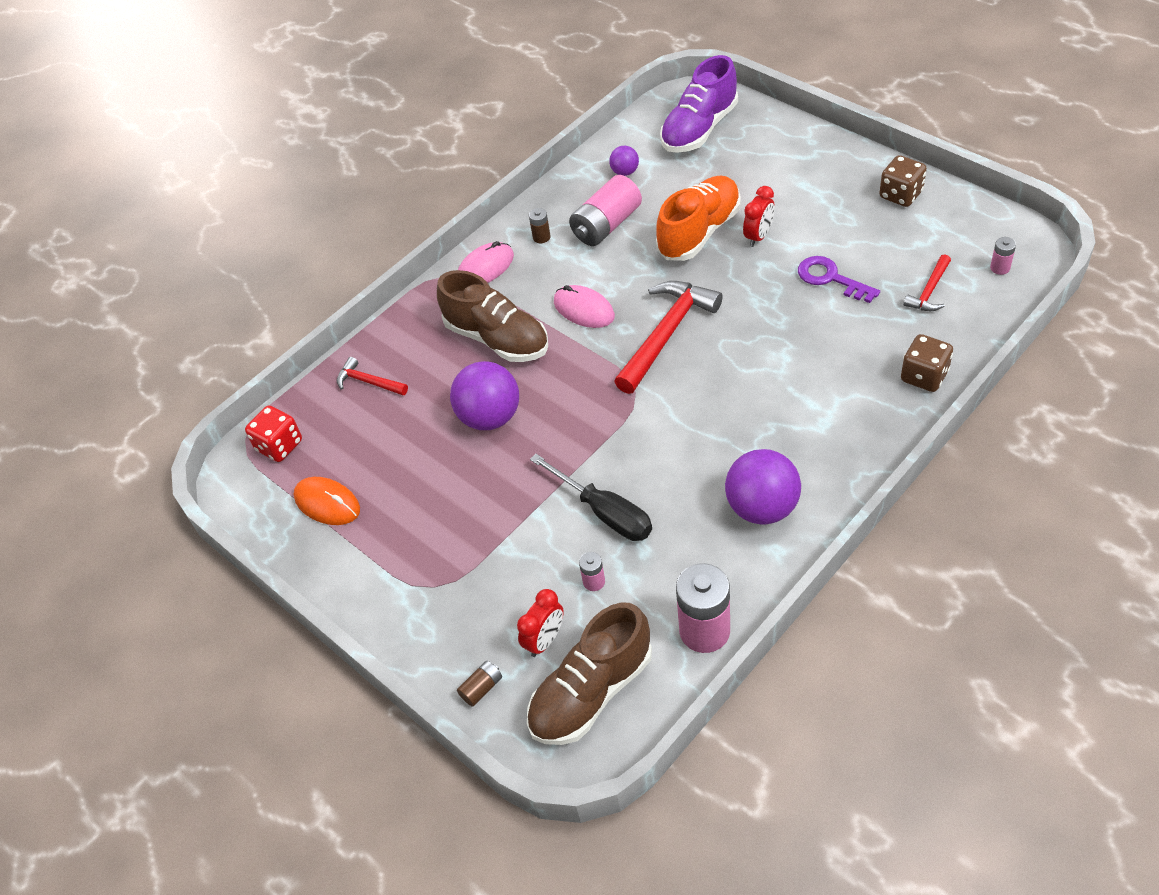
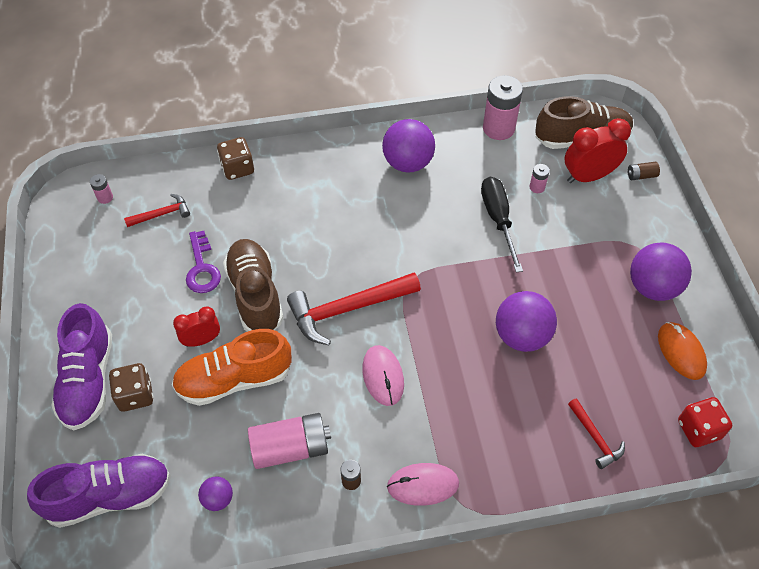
camera: 150 degrees left, 5 degrees up
brown shoe [437,270,548,362] -> brown shoe moved to [223,239,284,332]
red clock [517,589,564,657] -> red clock [565,118,631,183], size x1.60
brown dice [880,155,927,207] -> brown dice moved to [109,363,153,412]
none -> purple shoe [51,303,112,431]
none -> purple ball [630,242,692,301]

